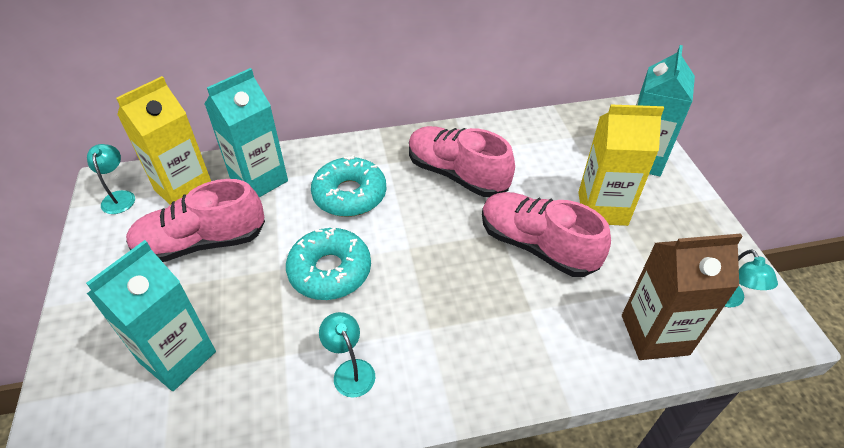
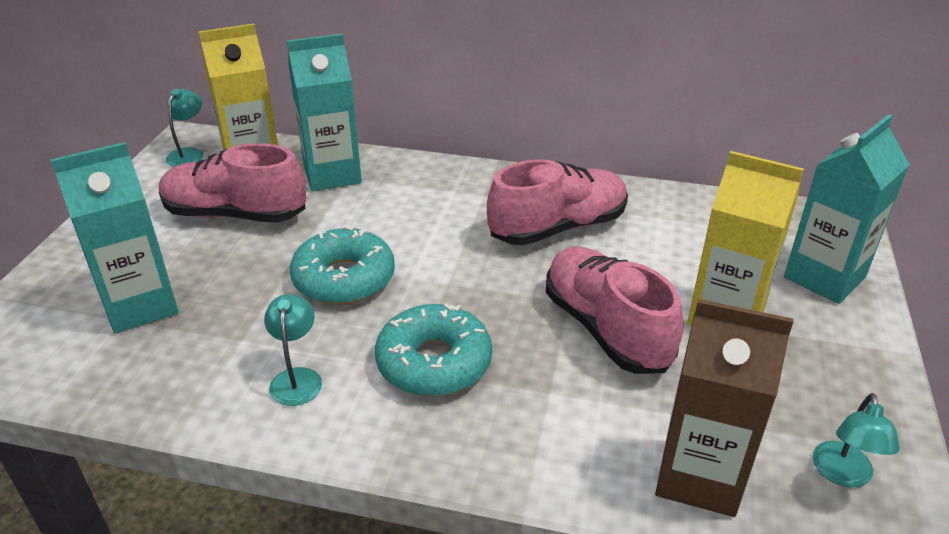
camera: 25 degrees right, 10 degrees down
turquoise donut [311,155,386,217] -> turquoise donut moved to [375,304,492,397]
pink shoe [409,126,515,197] -> pink shoe turned 90 degrees clockwise [487,159,628,245]

